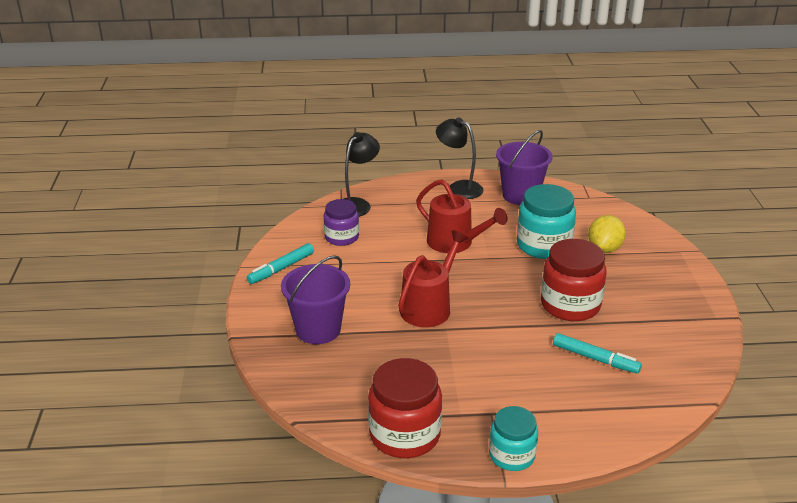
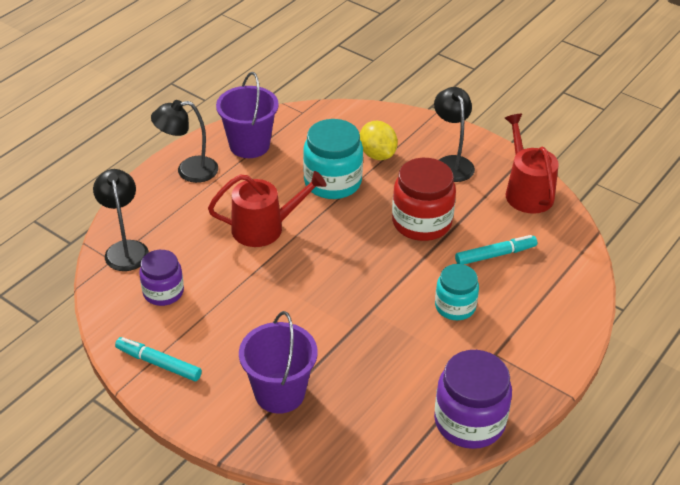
camera: 50 degrees left, 10 degrees up
turquoise marker [247,243,314,284] -> turquoise marker turned 120 degrees clockwise [115,337,202,381]
red jar [368,358,442,458] -> purple jar [434,350,512,449]
red watering can [398,230,468,327] -> red watering can moved to [505,114,559,214]
turquoise jar [489,406,538,471] -> turquoise jar moved to [435,264,479,320]
none -> black lamp [434,87,475,182]

